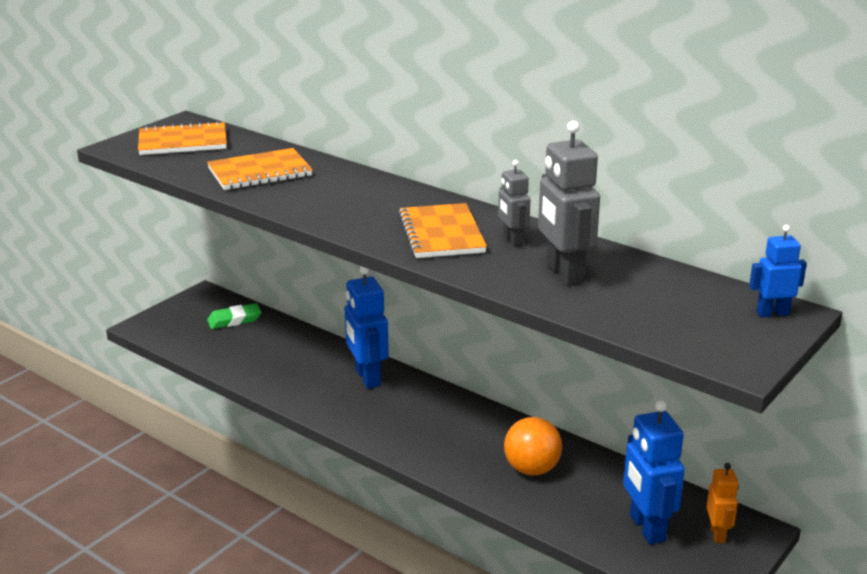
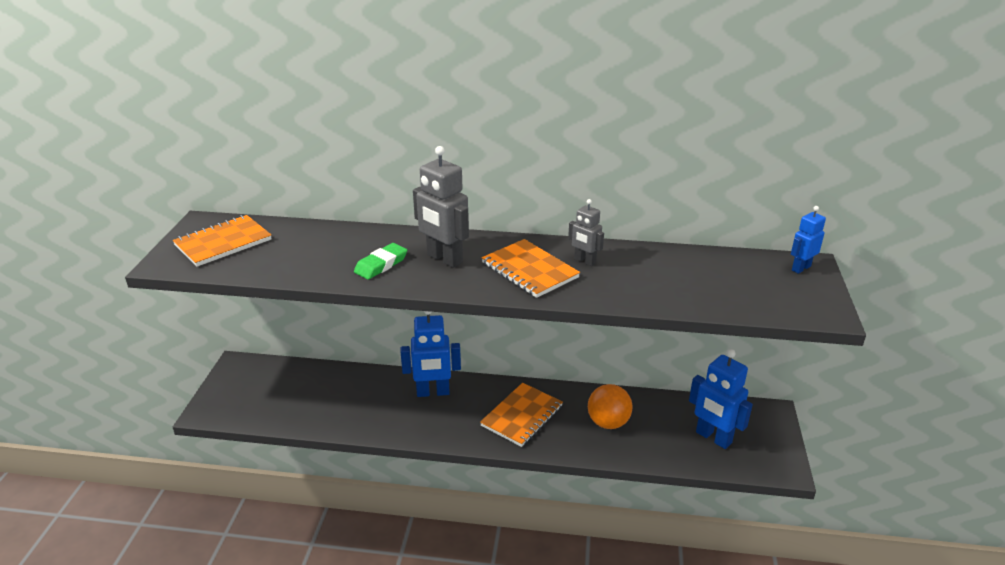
camera: 30 degrees left, 5 degrees up
orange notebook [207,148,313,190] -> orange notebook moved to [480,383,563,447]
green eraser [207,303,261,329] -> green eraser moved to [354,243,407,280]
blue robot [344,266,389,389] -> blue robot turned 45 degrees counterclockwise [401,311,461,397]
grey robot [538,121,600,286] -> grey robot moved to [413,146,469,268]
orange robot [706,463,739,543] -> none

